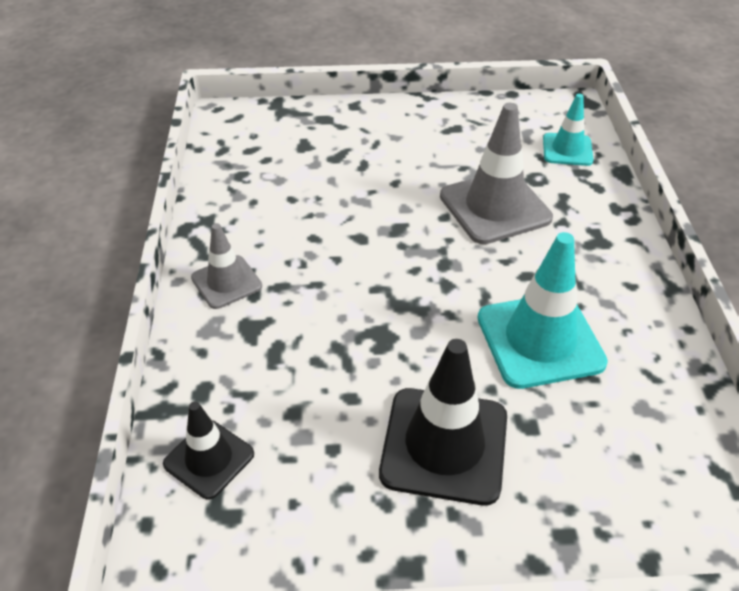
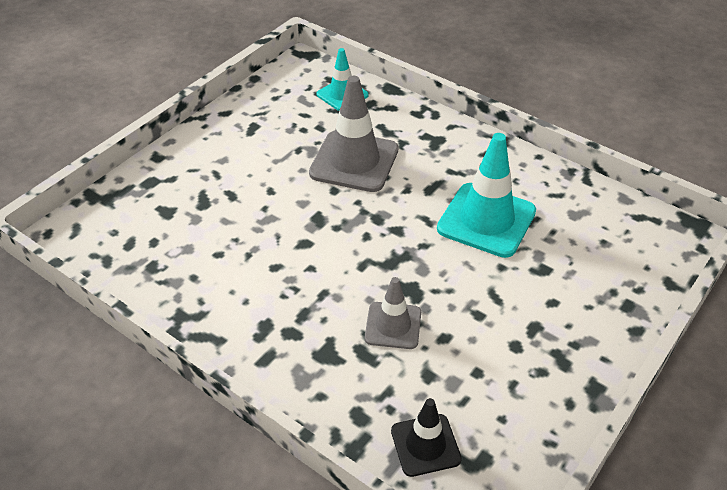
camera: 50 degrees left, 0 degrees up
grey traffic cone [191,223,262,309] -> grey traffic cone moved to [365,277,421,349]
black traffic cone [379,339,507,505] -> none

